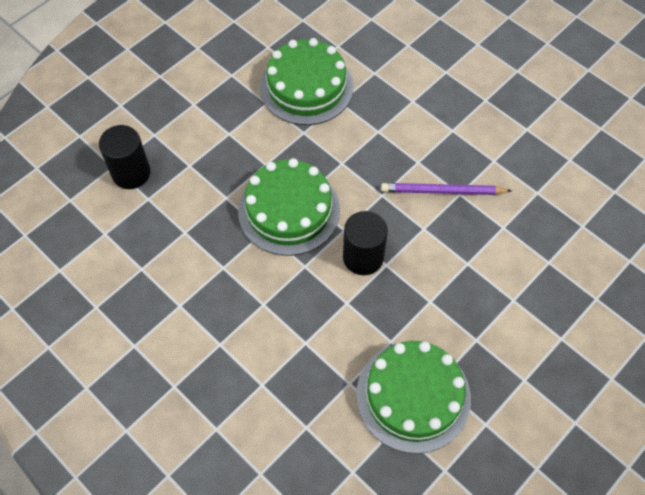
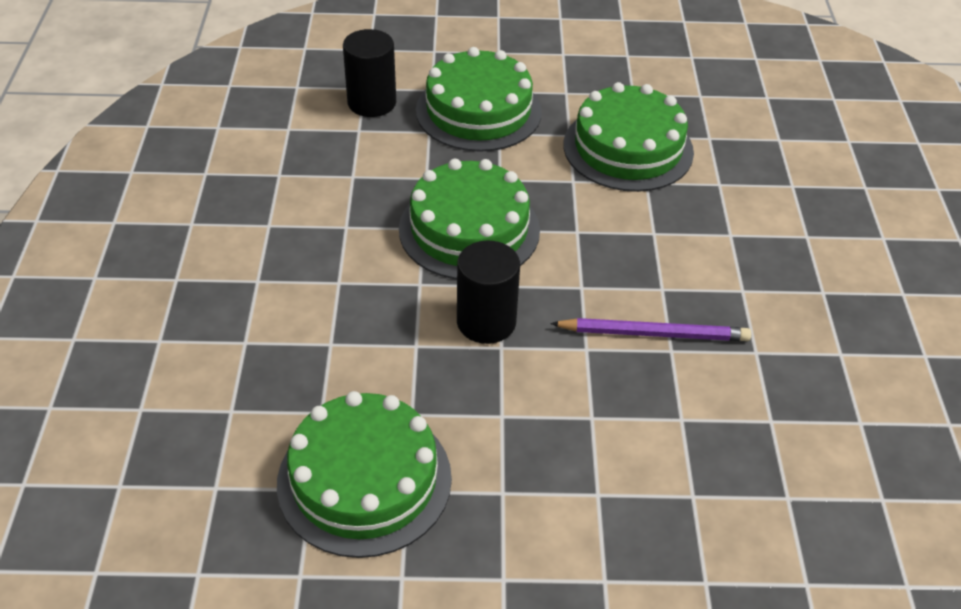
camera: 45 degrees right, 15 degrees down
purple pencil [381,183,512,195] -> purple pencil turned 135 degrees clockwise [550,318,751,341]
none -> green cake [416,47,542,152]

